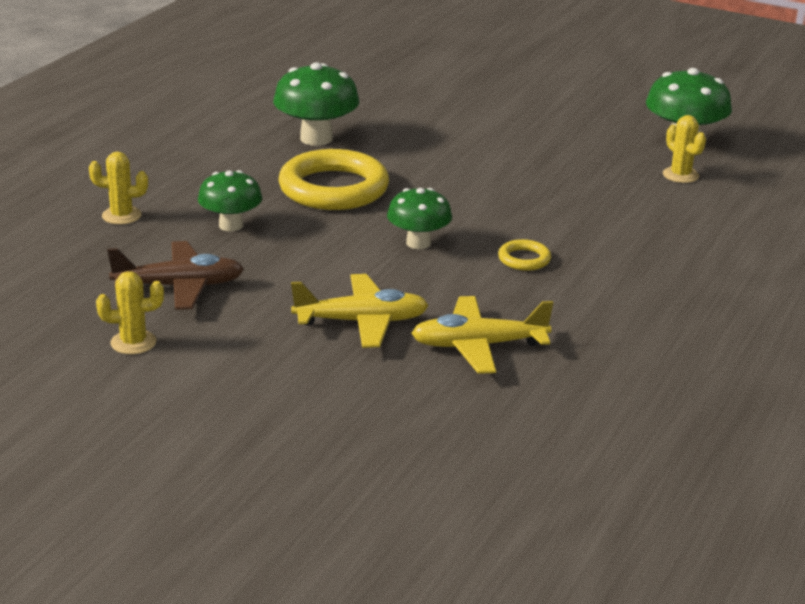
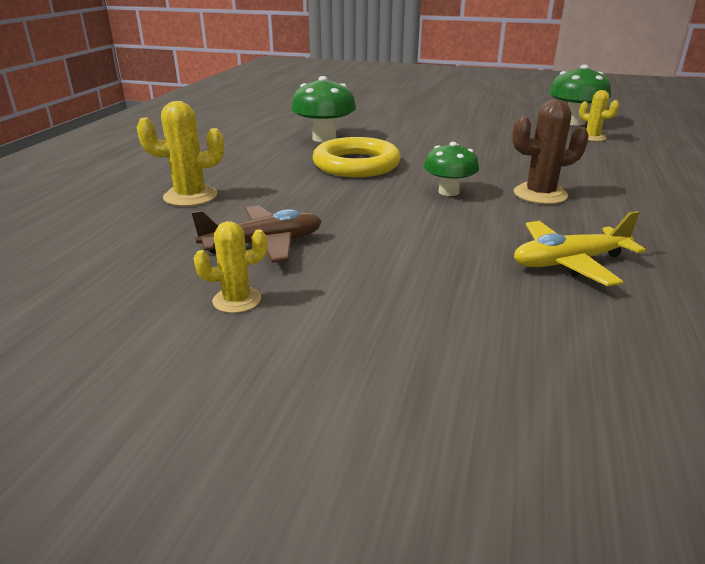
camera: 10 degrees left, 0 degrees up
yellow cactus [89,152,148,225] -> yellow cactus [137,101,224,206], size x1.55
green mushroom [198,170,262,231] -> none
yellow plane [291,274,429,348] -> none
yellow ring [498,239,551,271] -> brown cactus [512,100,589,204]

